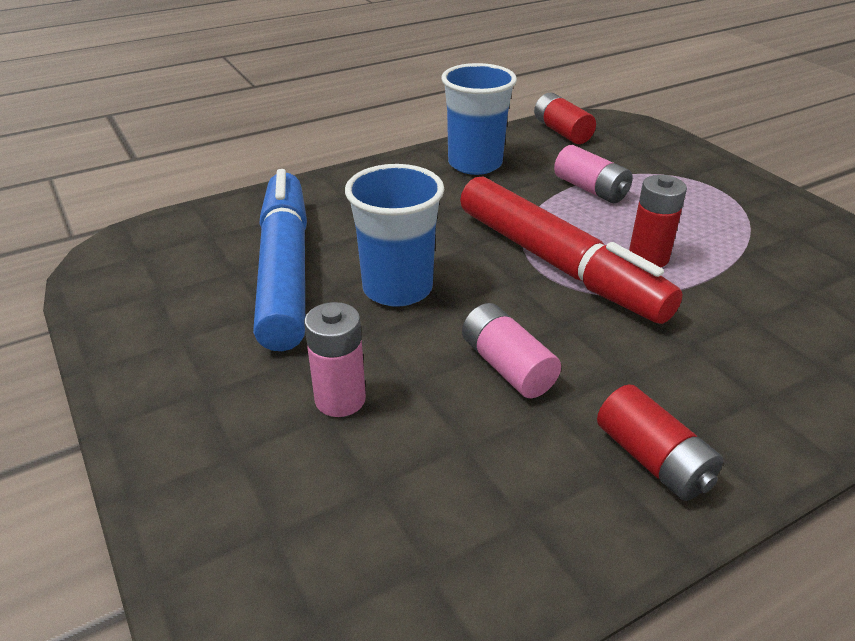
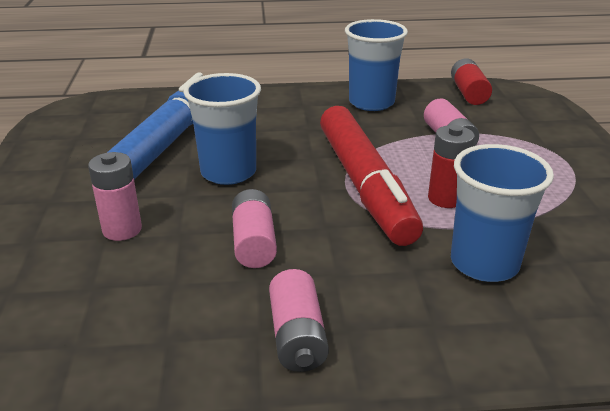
camera: 25 degrees right, 5 degrees down
red battery [597,384,723,501] -> pink battery [269,269,329,372]
none -> blue cup [451,144,554,282]

